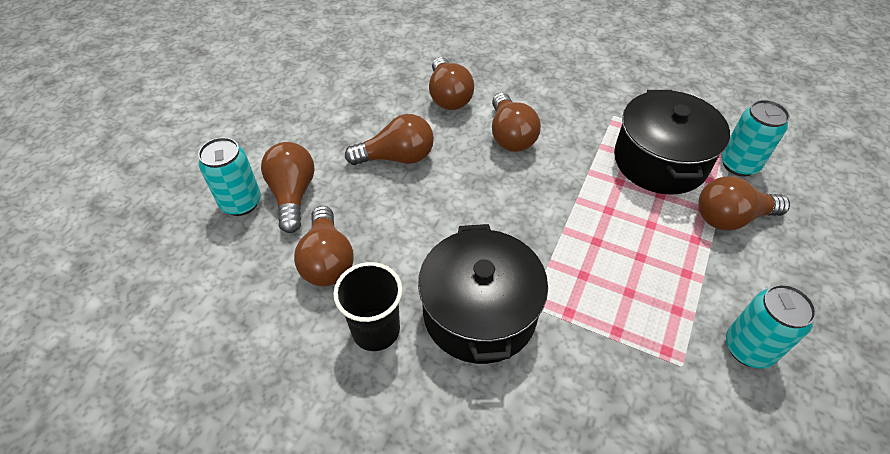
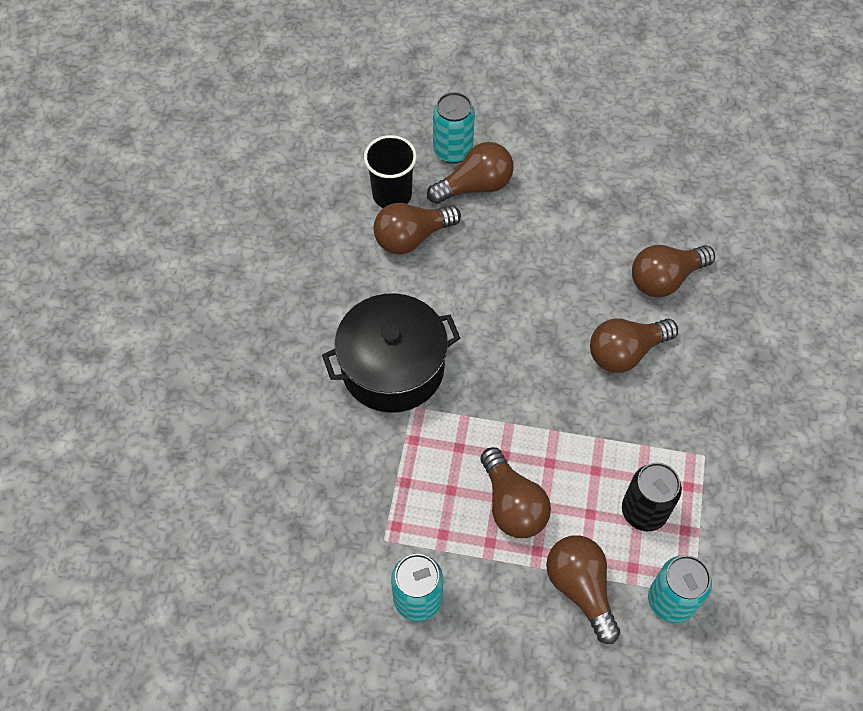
camera: 75 degrees right, 10 degrees up
black cup [333,262,402,351] -> black cup moved to [364,135,417,208]
brown light bulb [345,114,434,165] -> brown light bulb moved to [480,447,551,538]
black pot [614,90,730,195] -> black can [622,463,682,531]

